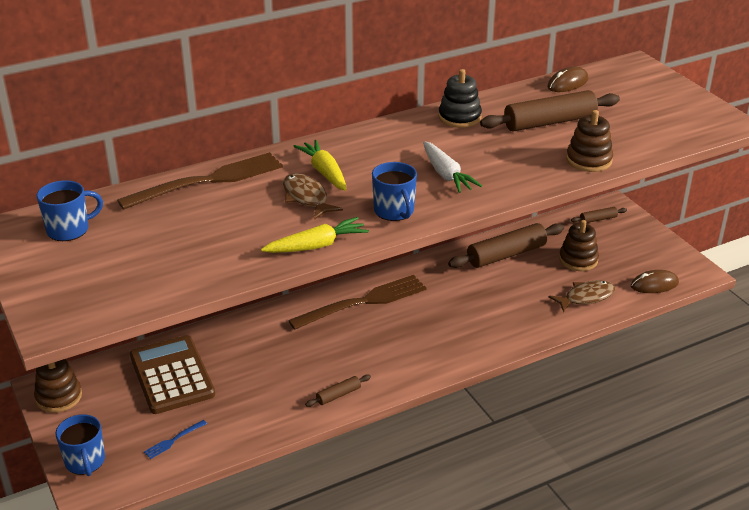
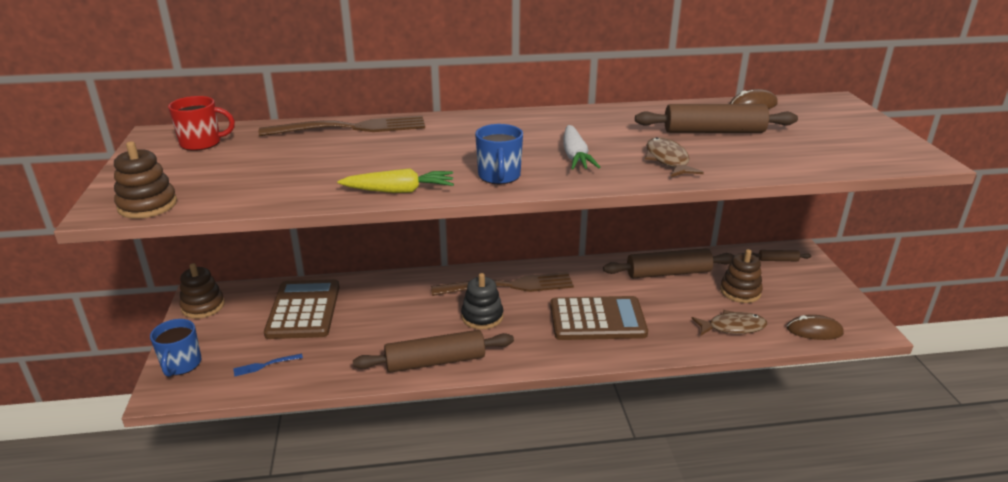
camera: 20 degrees right, 5 degrees down
blue mug [36,180,103,241] -> red mug [168,96,235,151]
brown fish [283,173,343,220] -> brown fish moved to [645,137,704,177]
yellow carrot [293,140,347,191] -> none
brown rolling pin [305,375,371,407] -> brown rolling pin [353,330,514,373], size x2.10
black stacking toy [439,69,482,128] -> black stacking toy moved to [461,273,503,329]
brown stacking toy [566,110,613,172] -> brown stacking toy moved to [114,142,177,218]
none -> brown calculator [550,296,648,340]

